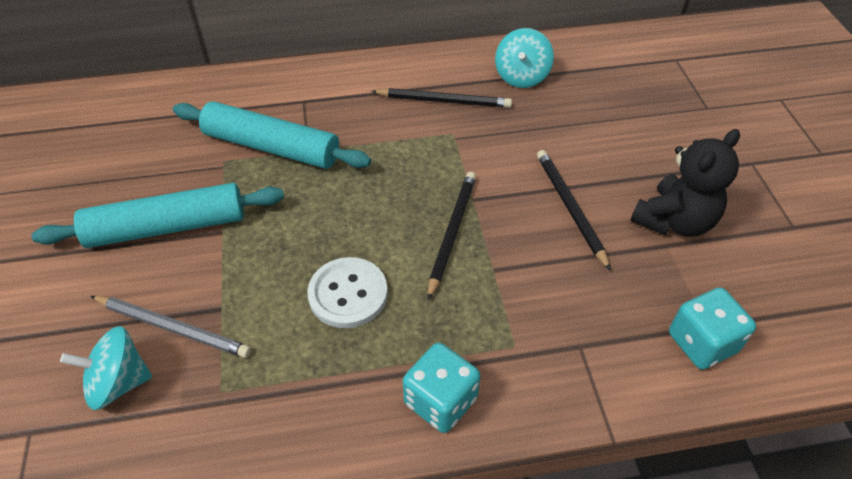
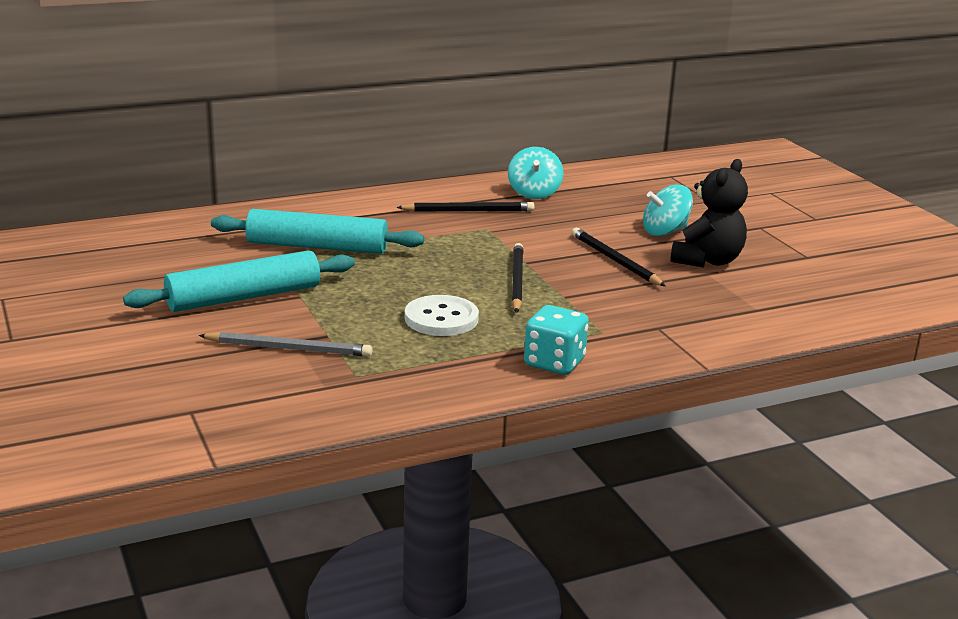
camera: 15 degrees left, 25 degrees down
turquoise spinning top [60,326,152,410] -> turquoise spinning top moved to [643,185,693,236]
turquoise dice [669,288,756,370] -> none

